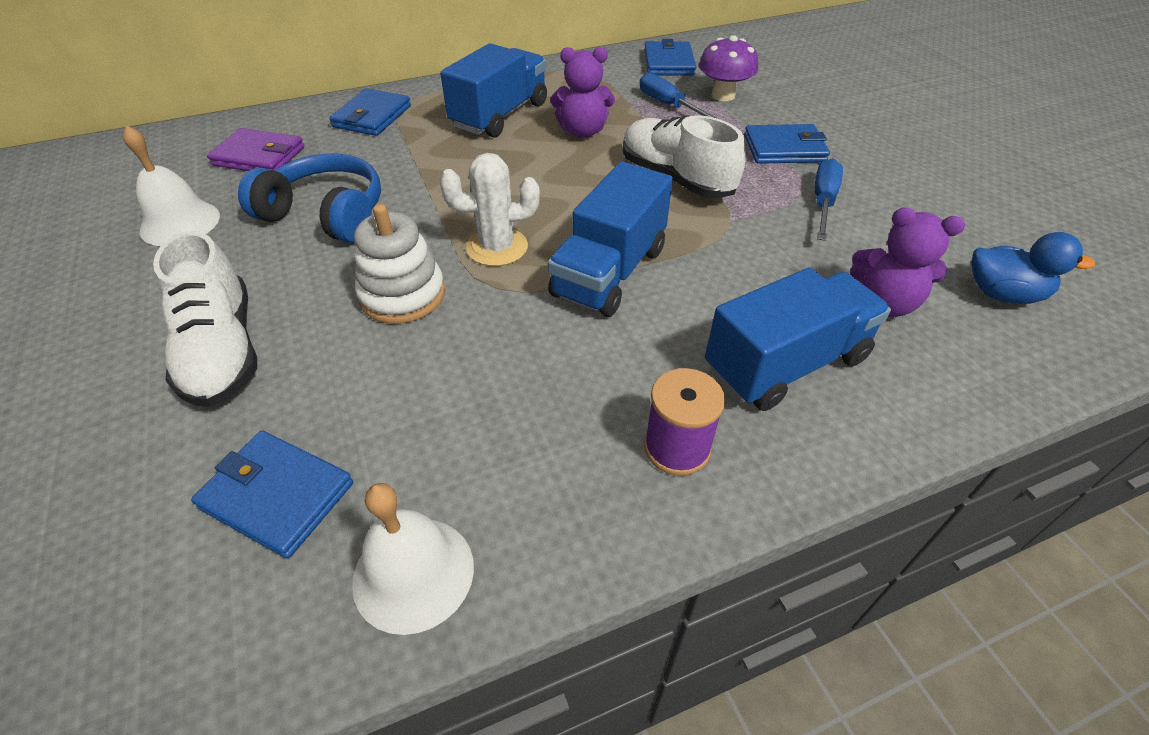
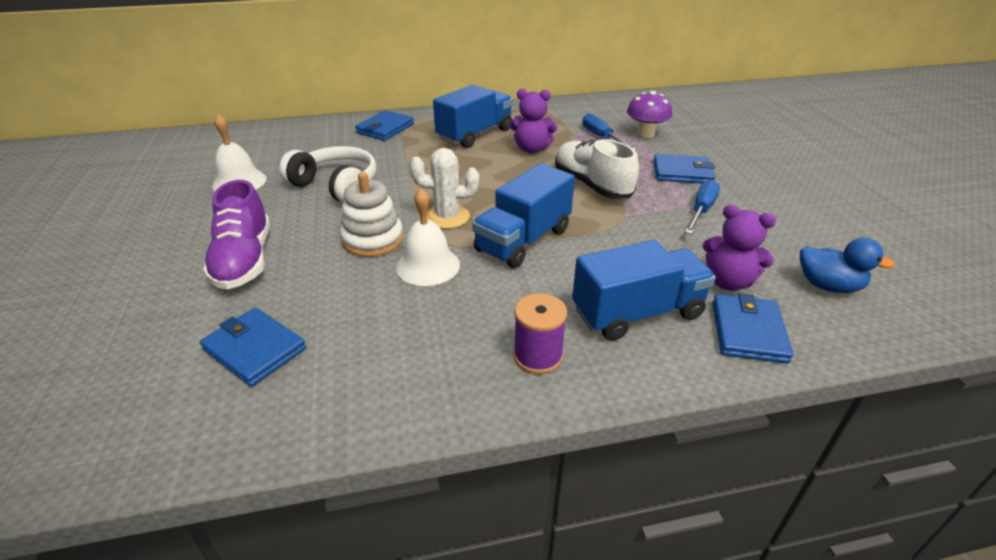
camera: 10 degrees right, 10 degrees down
white shoe [153,231,257,407] -> purple shoe [203,180,270,289]
purple wallet [207,128,304,171] -> none
blue headphones [238,154,381,243] -> white headphones [279,146,376,203]
white bell [352,483,474,635] -> white bell moved to [396,188,460,286]
blue wallet [644,39,696,76] -> blue wallet moved to [712,293,793,363]

